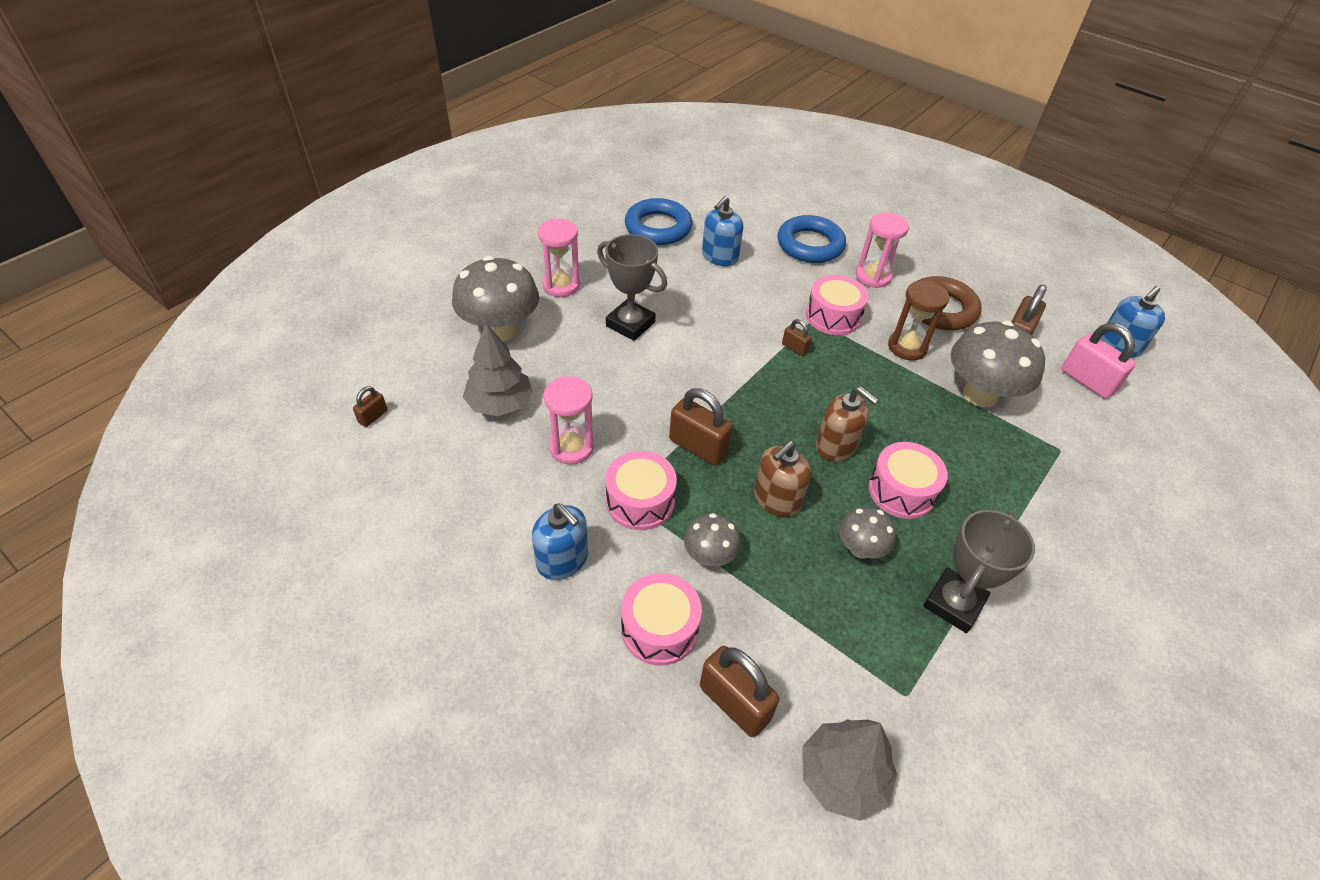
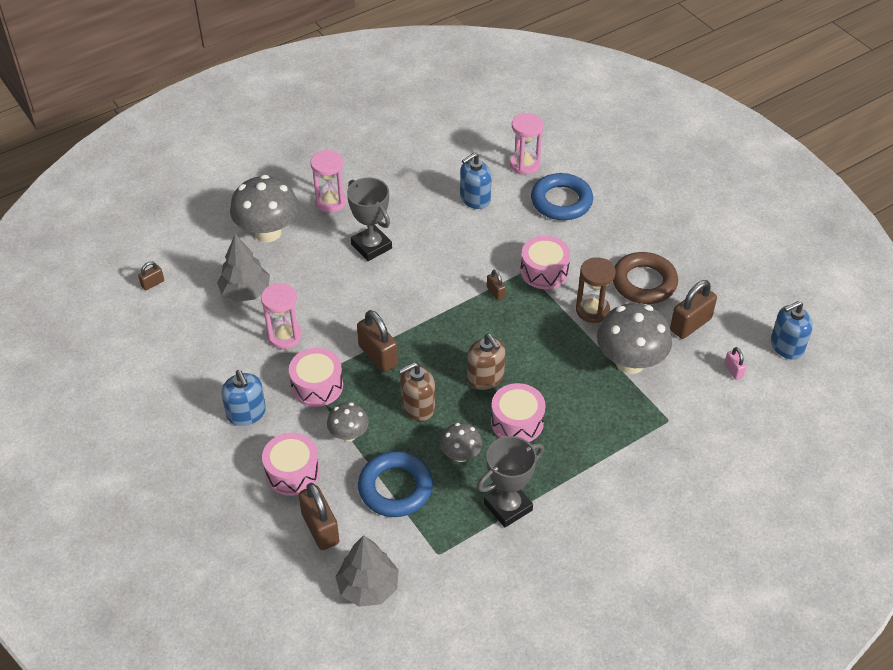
camera: 20 degrees right, 0 degrees up
blue ring [625,198,692,245] -> blue ring moved to [358,451,433,517]
pink hourglass [856,212,909,288] -> pink hourglass moved to [510,113,543,175]
pink padlock [1061,323,1136,399] -> pink padlock [724,347,746,380], size x0.51

